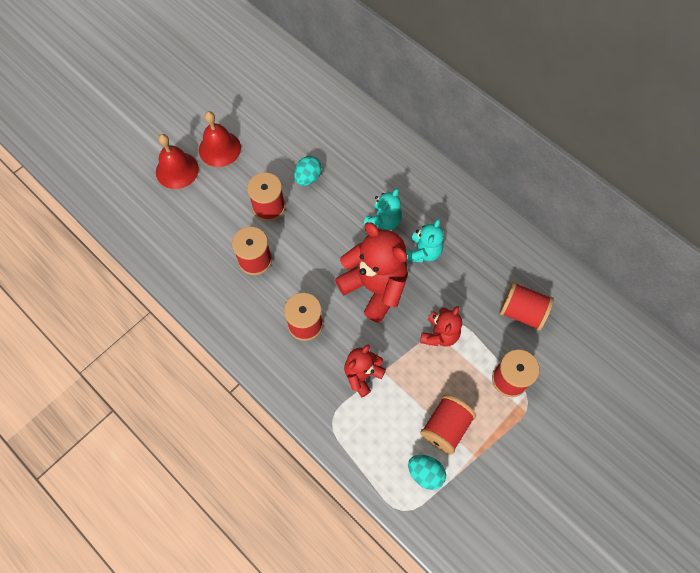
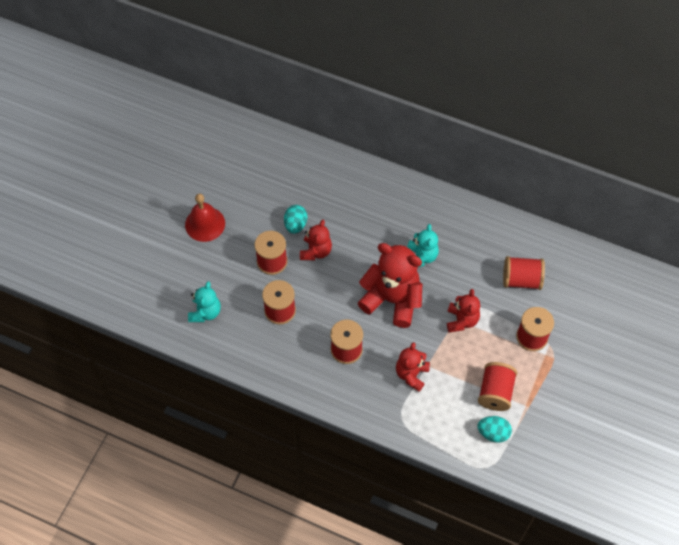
camera: 20 degrees left, 5 degrees down
red bell [156,134,199,189] -> none
turquoise teddy bear [364,188,402,230] -> turquoise teddy bear moved to [188,281,221,322]
none -> red teddy bear [300,220,332,260]

